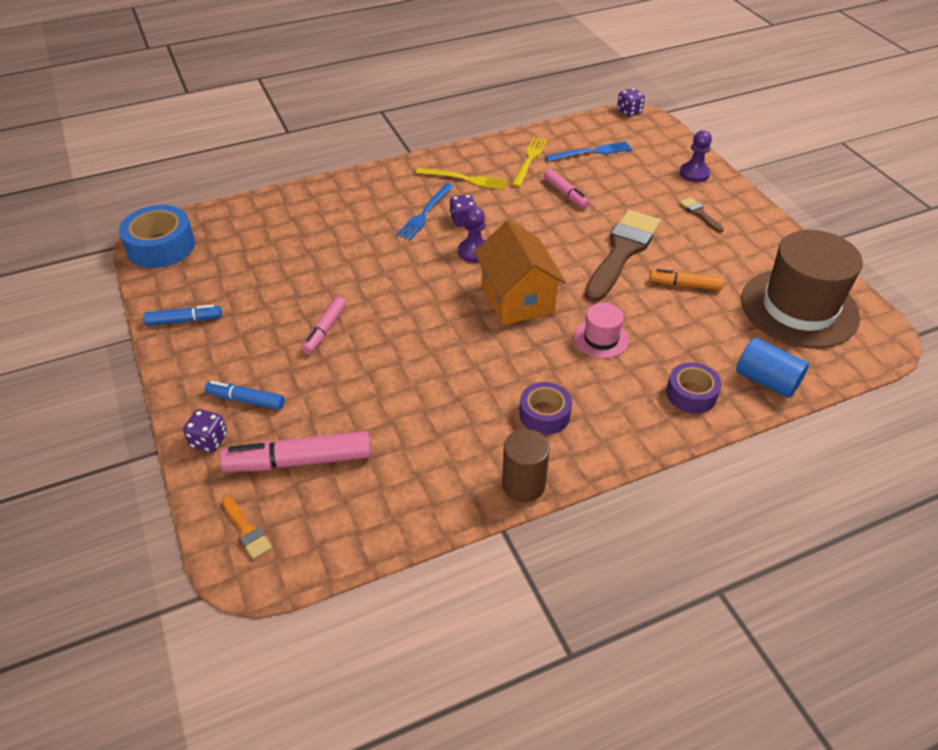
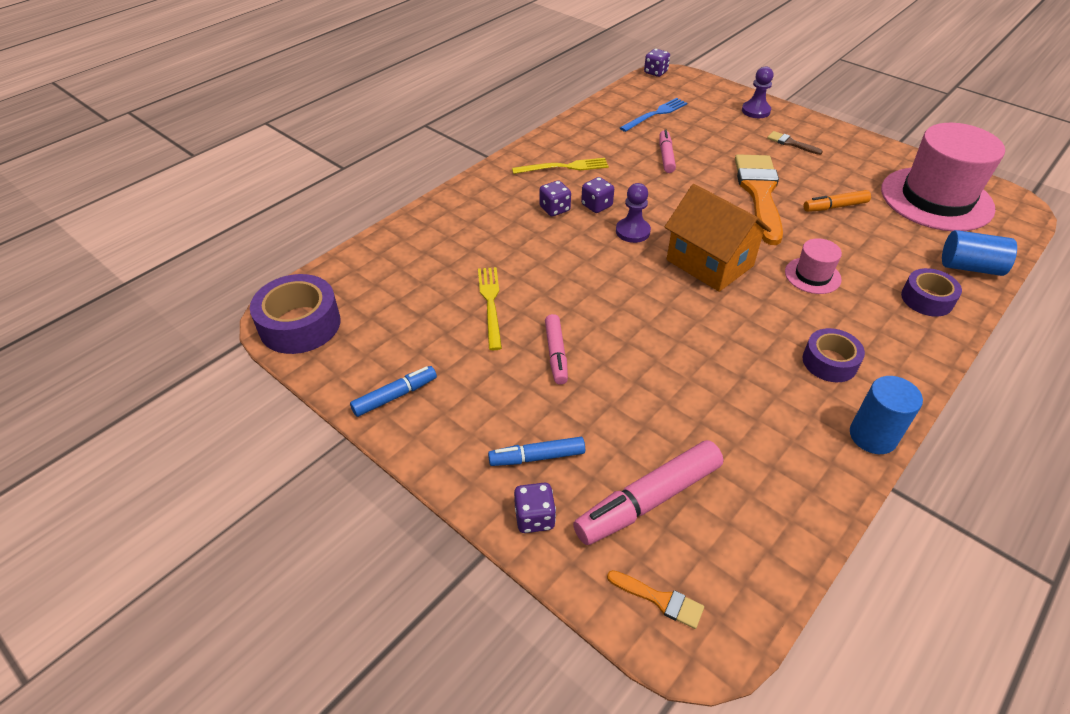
camera: 25 degrees left, 0 degrees up
blue tape [119,205,195,268] -> purple tape [250,274,341,354]
blue fork [396,183,454,240] -> purple dice [539,181,571,217]
brown cylinder [502,429,550,502] -> blue cylinder [850,376,923,454]
yellow fork [512,137,548,187] -> yellow fork moved to [478,267,502,350]
pink marker [543,169,590,208] -> pink marker turned 120 degrees counterclockwise [659,130,676,173]
brown brush [585,210,661,302] -> orange brush [735,154,783,245]
brown hat [741,230,863,348] -> pink hat [881,123,1005,231]

